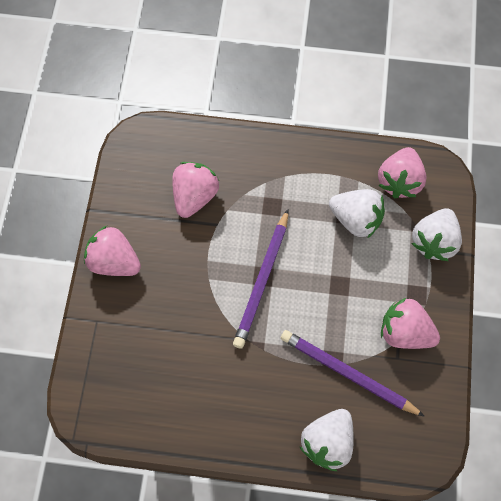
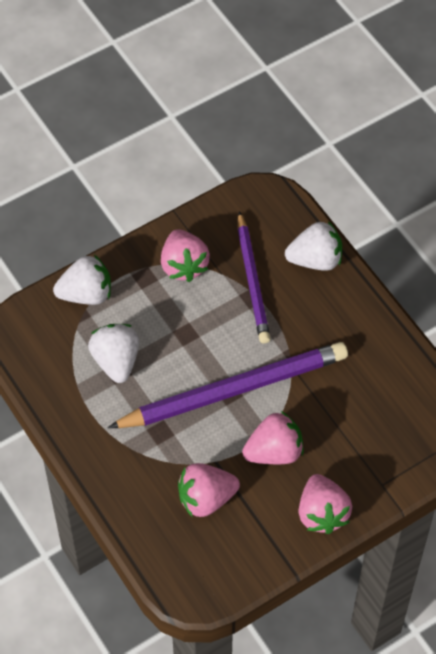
camera: 130 degrees left, 10 degrees down
purple pencil [233,209,288,348] -> purple pencil [107,342,348,428], size x1.57
pink strawberry [378,147,427,198] -> pink strawberry moved to [242,411,304,464]

